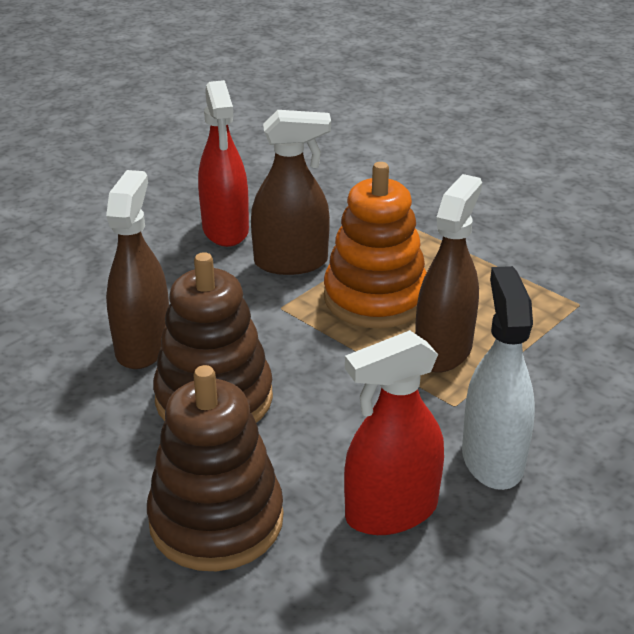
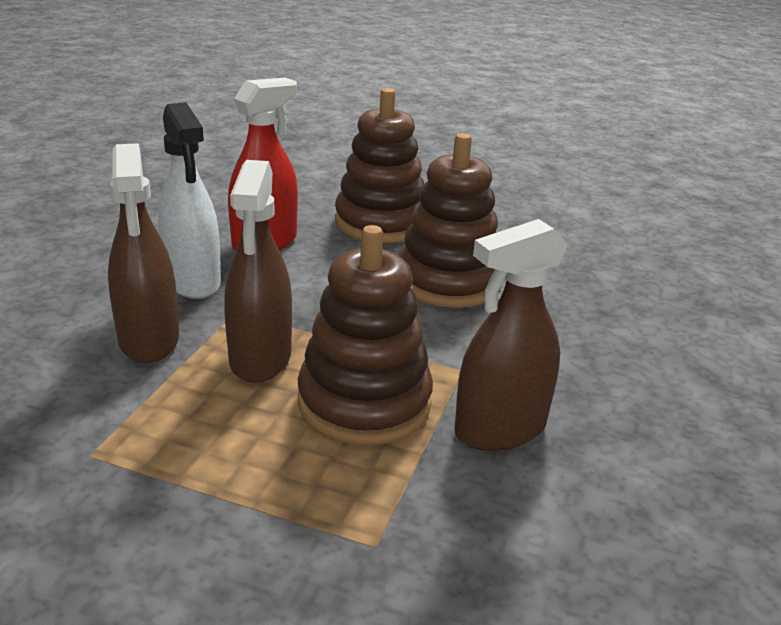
camera: 155 degrees right, 5 degrees down
brown spray bottle [106,170,169,369] -> brown spray bottle moved to [108,143,179,363]
red spray bottle [198,80,249,247] -> none
orange stacking toy [324,162,427,328] -> brown stacking toy [298,225,433,445]

